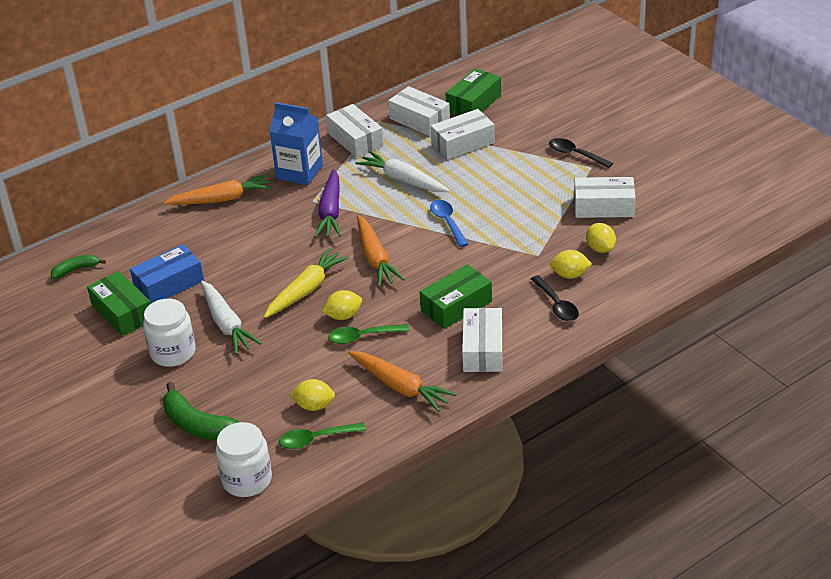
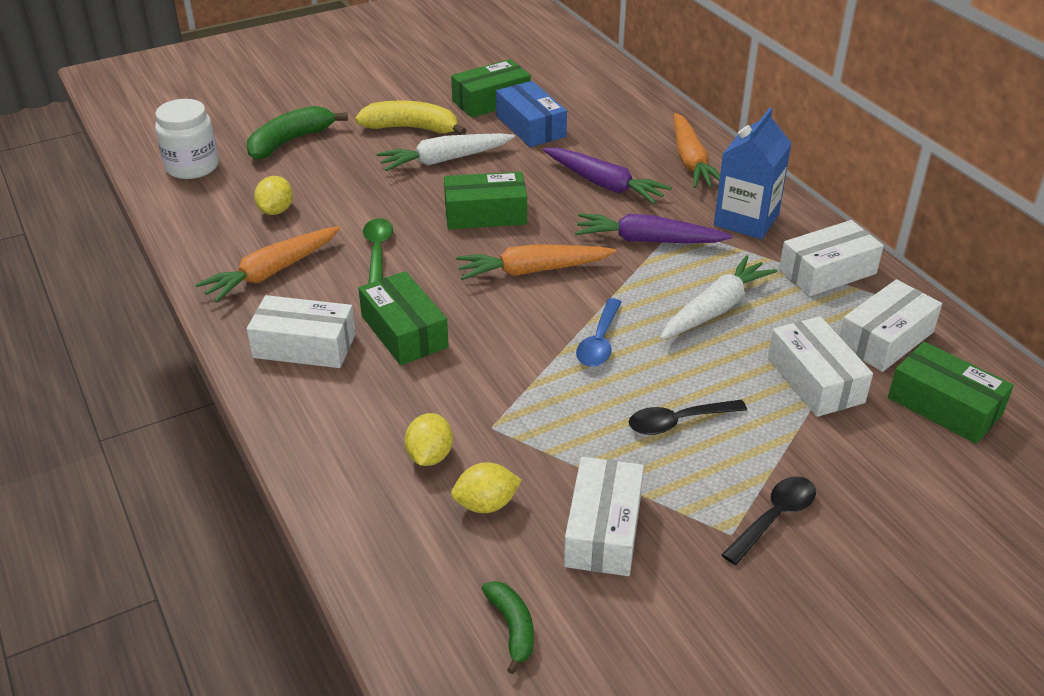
camera: 95 degrees right, 0 degrees up
green banana [51,255,106,279] -> green banana moved to [482,581,534,674]
white jar [143,299,196,367] -> yellow banana [355,100,467,135]
yellow carrot [264,248,349,318] -> green box [444,172,527,229]
green spoon [279,423,366,449] -> none
yellow lemon [322,290,362,320] -> none
blue spoon [430,200,468,247] -> blue spoon turned 120 degrees clockwise [576,298,622,367]
black spoon [531,275,579,321] -> black spoon moved to [629,400,747,435]
none -> purple carrot [543,147,672,204]

